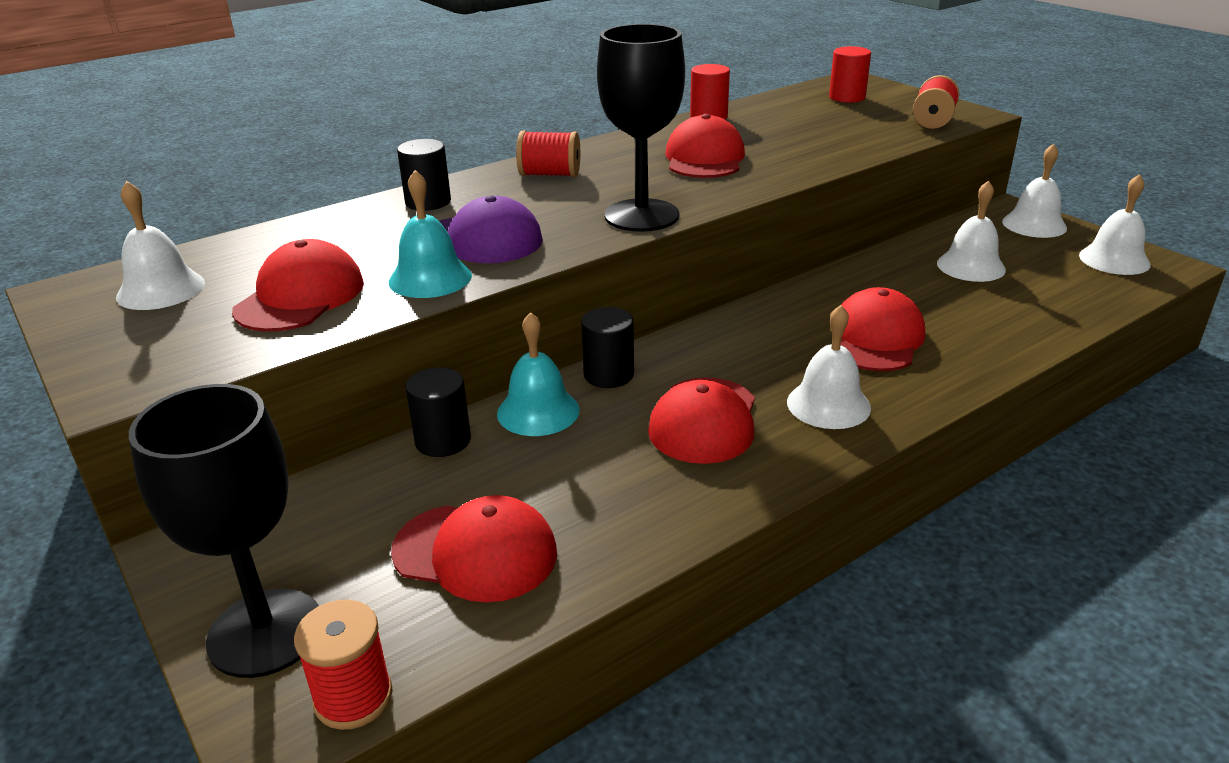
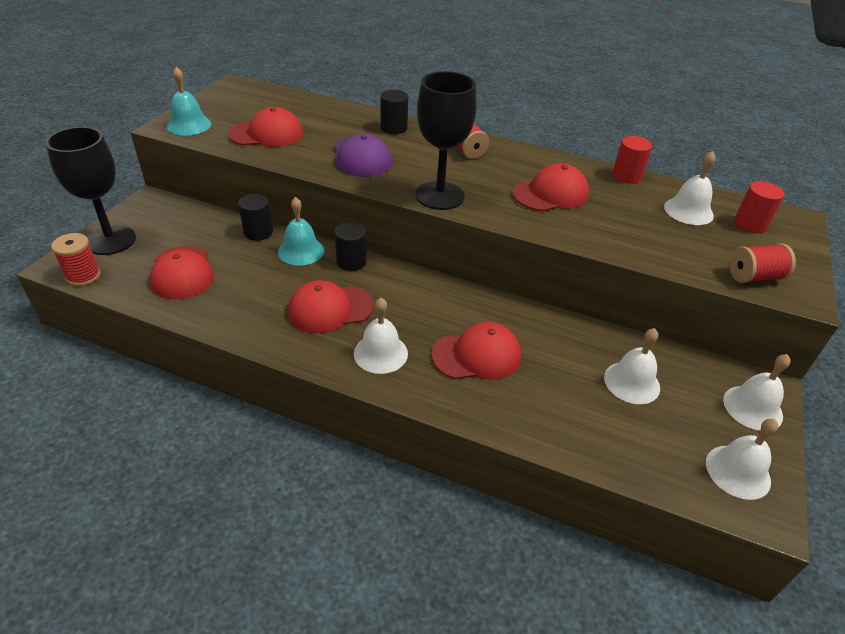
camera: 55 degrees right, 10 degrees up
white bell [116,181,205,310] -> white bell moved to [664,151,716,225]
turquoise bell [389,170,472,298] -> turquoise bell moved to [167,67,211,136]

